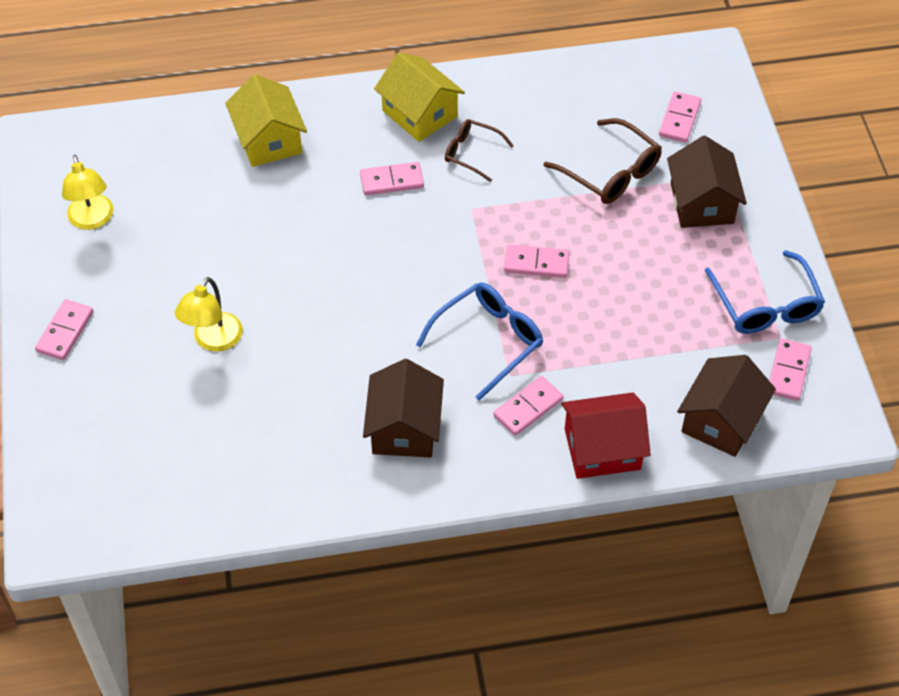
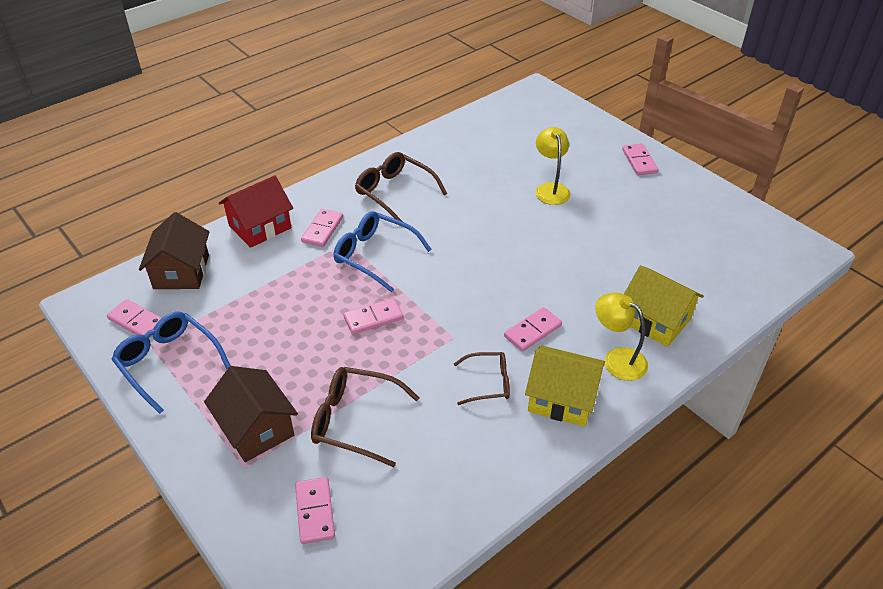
camera: 150 degrees right, 10 degrees down
yellow lamp [62,155,114,230] -> yellow lamp moved to [595,293,648,381]
brown house [363,359,444,457] -> brown glasses [355,152,447,222]
blue glasses [416,282,543,401] -> blue glasses turned 105 degrees clockwise [334,211,432,292]
pink domino [769,338,812,401] -> pink domino turned 45 degrees counterclockwise [107,299,161,338]

